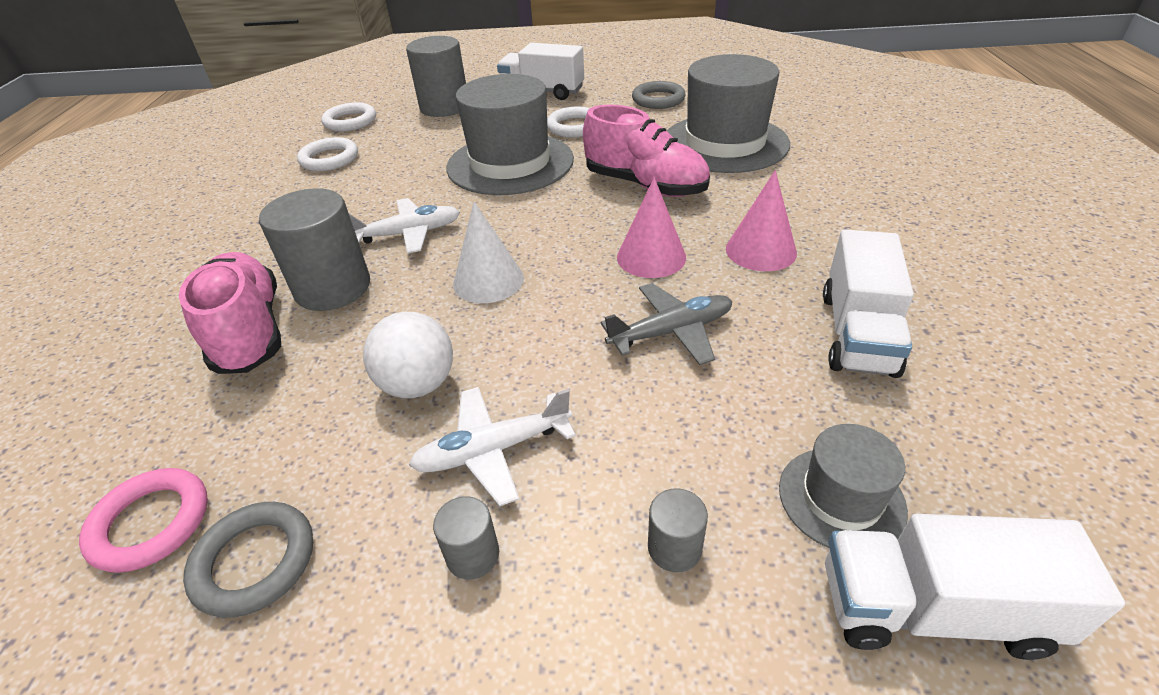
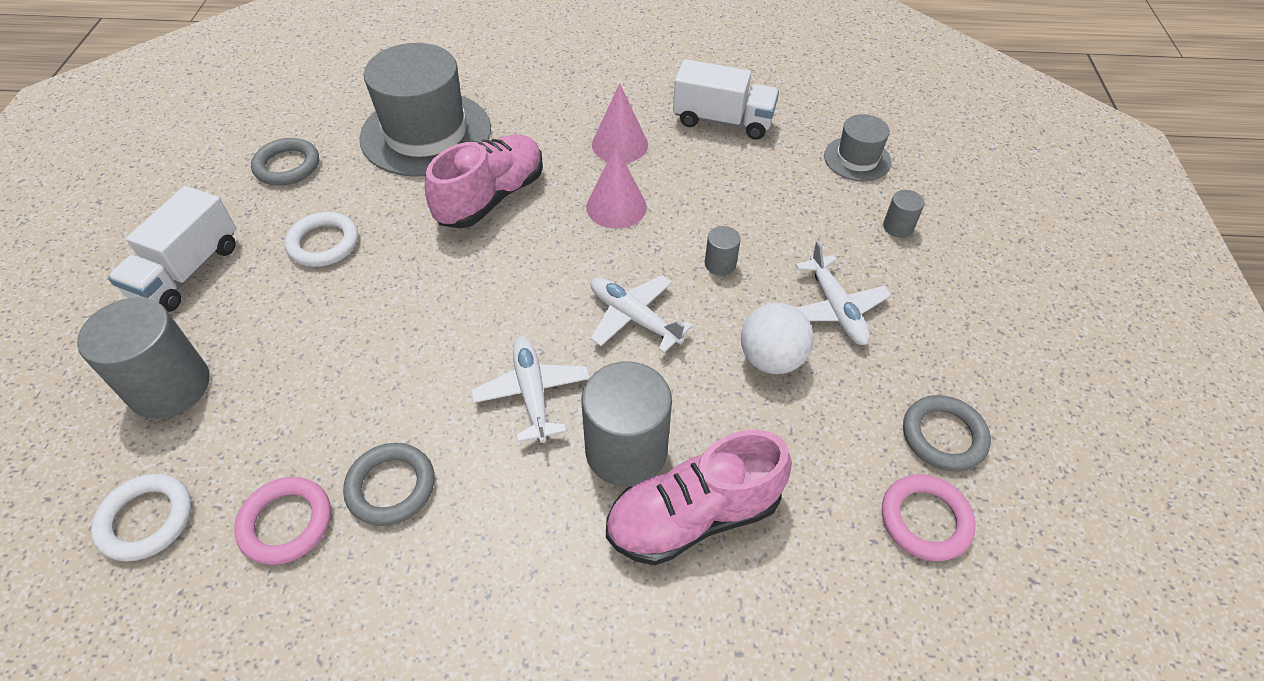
camera: 90 degrees left, 10 degrees up
white ring [297,137,358,171] -> pink ring [234,477,331,565]
grey cylinder [433,496,499,580] -> grey cylinder moved to [705,226,741,276]
grey hat [446,74,574,195] -> none
white cone [453,202,524,303] -> white plane [590,275,693,353]
grey plane [600,283,732,365] -> none
white truck [825,514,1125,660] -> none
none -> grey ring [343,443,435,526]

